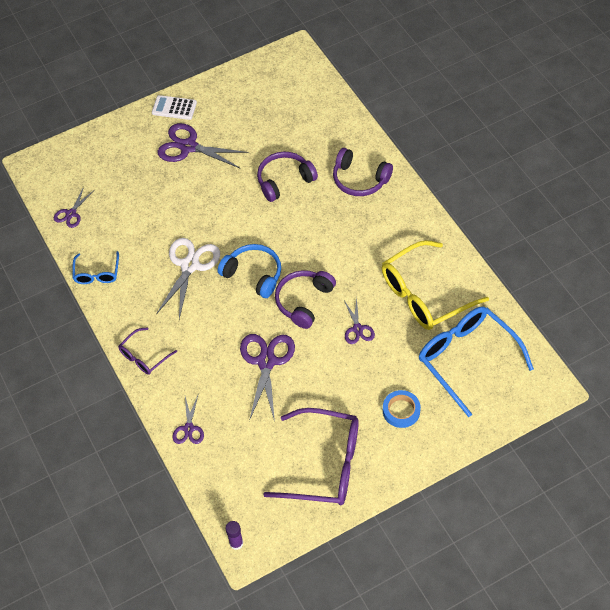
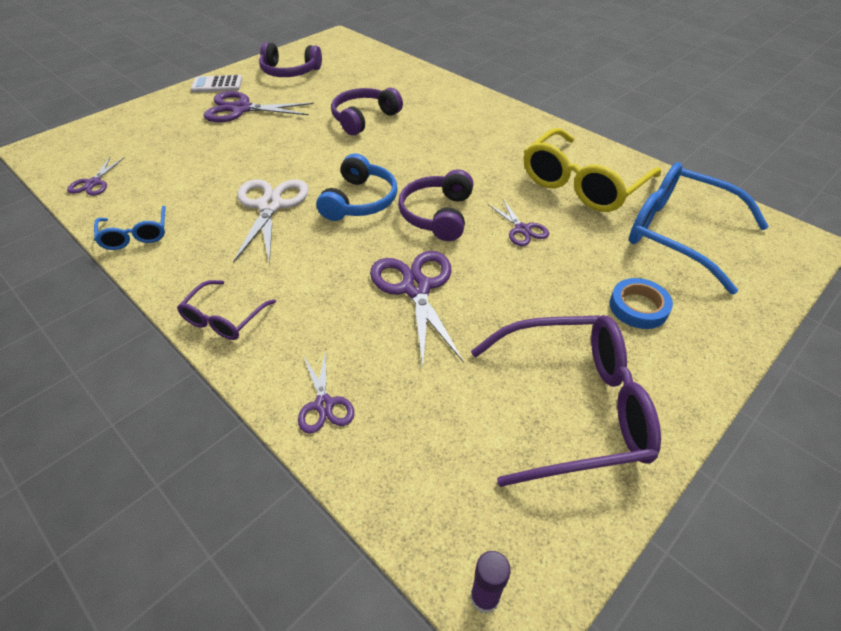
camera: 20 degrees left, 10 degrees down
blue headphones [218,244,281,298] -> blue headphones turned 90 degrees clockwise [316,153,398,221]
purple headphones [333,148,393,196] -> purple headphones moved to [259,42,322,77]

